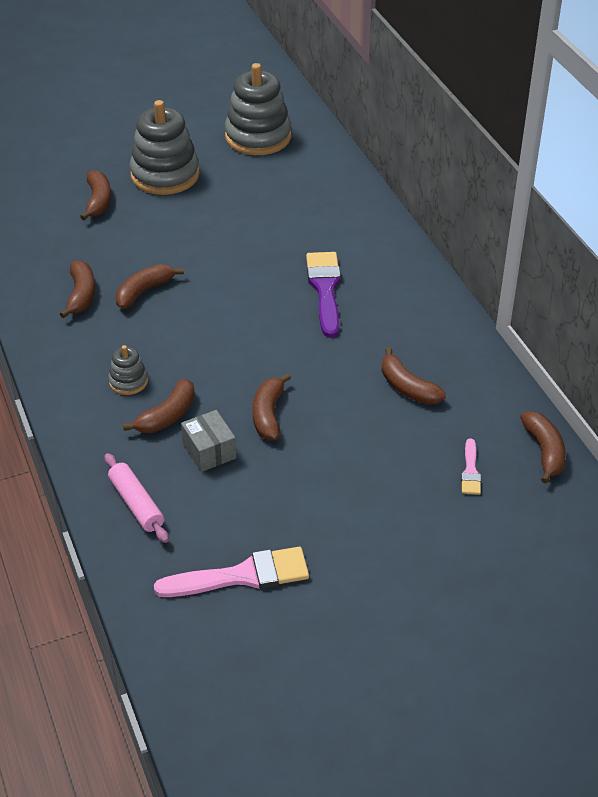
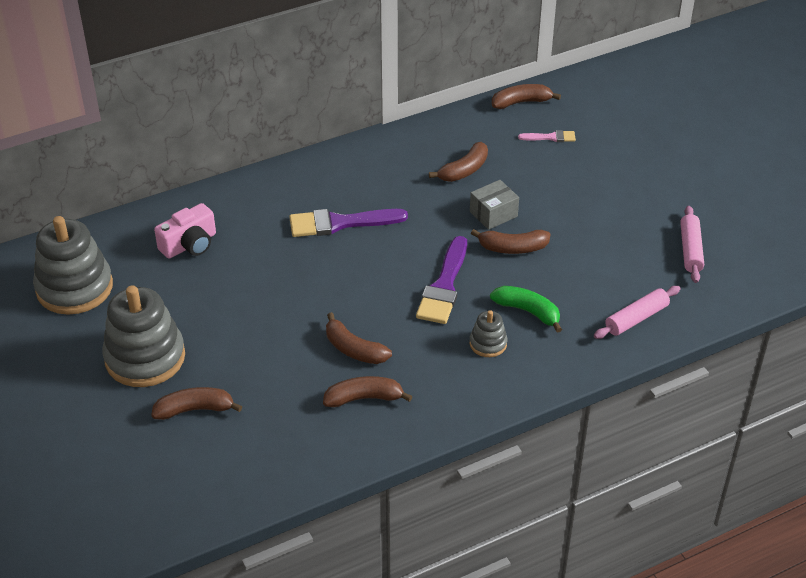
camera: 95 degrees left, 0 degrees up
brown banana [123,378,195,433] -> green banana [490,286,562,333]
pink brush [154,547,309,597] -> pink rolling pin [680,206,704,283]
grey box [181,410,237,472] -> grey box moved to [470,180,519,230]
none -> pink camera [154,203,216,259]
none -> purple brush [416,236,467,324]

